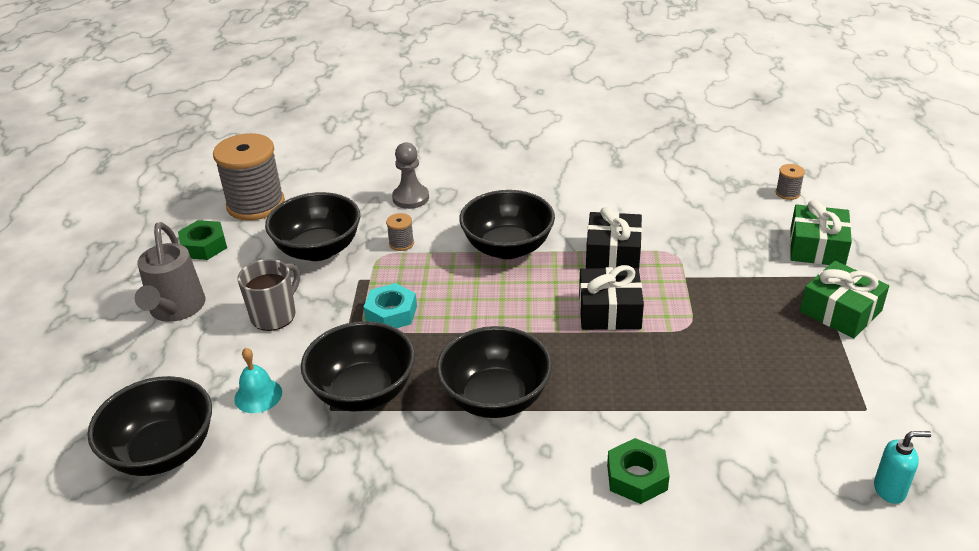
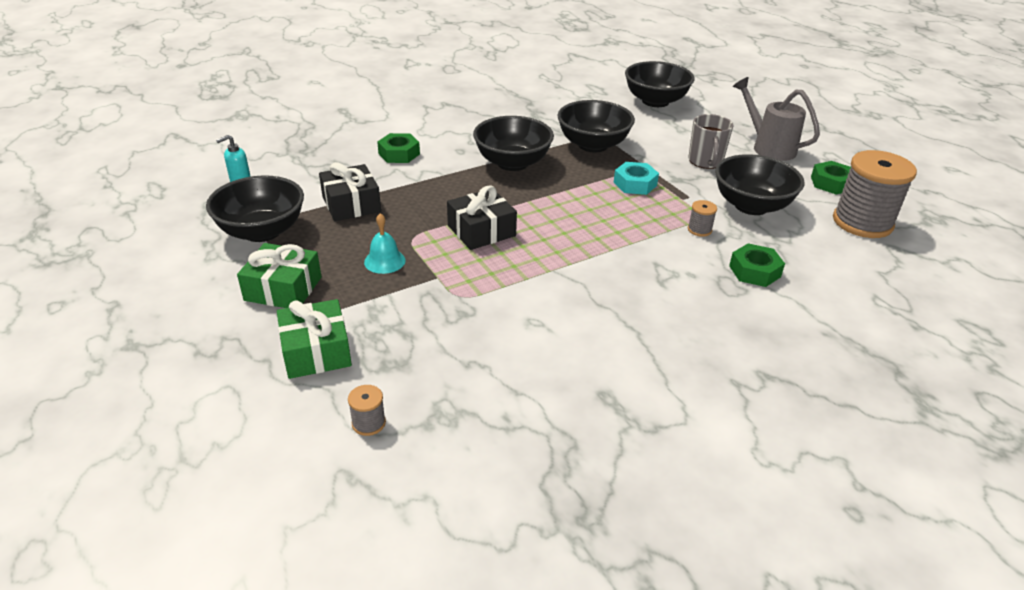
camera: 145 degrees right, 0 degrees up
turquoise bell [234,348,282,413] -> turquoise bell moved to [364,213,406,274]
grey pawn [392,143,429,209] -> green nut [729,243,785,287]
black bowl [459,190,555,259] -> black bowl moved to [206,176,304,242]
black gift [586,207,642,268] -> black gift moved to [319,162,381,221]

